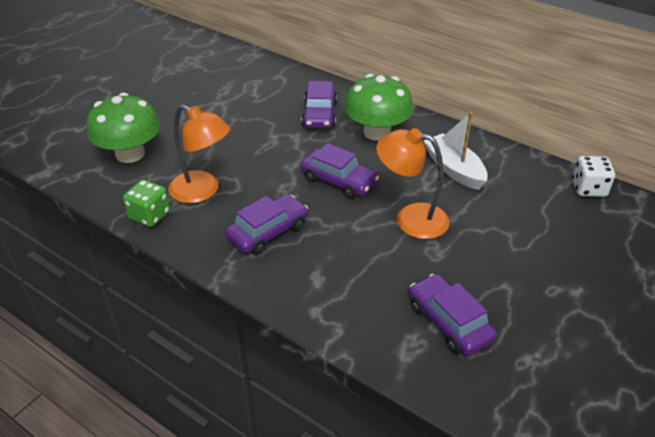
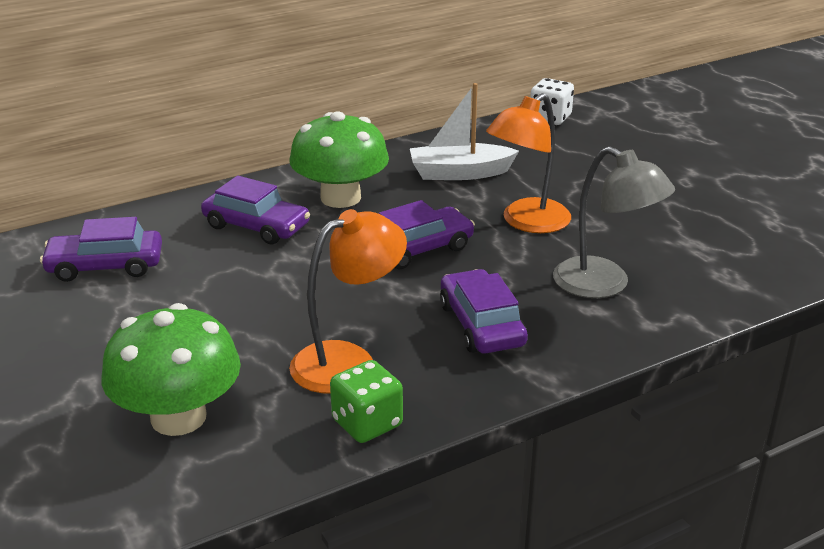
camera: 65 degrees left, 10 degrees down
purple car [409,274,497,356] -> purple car moved to [40,217,162,282]
none -> grey lamp [553,146,675,298]

